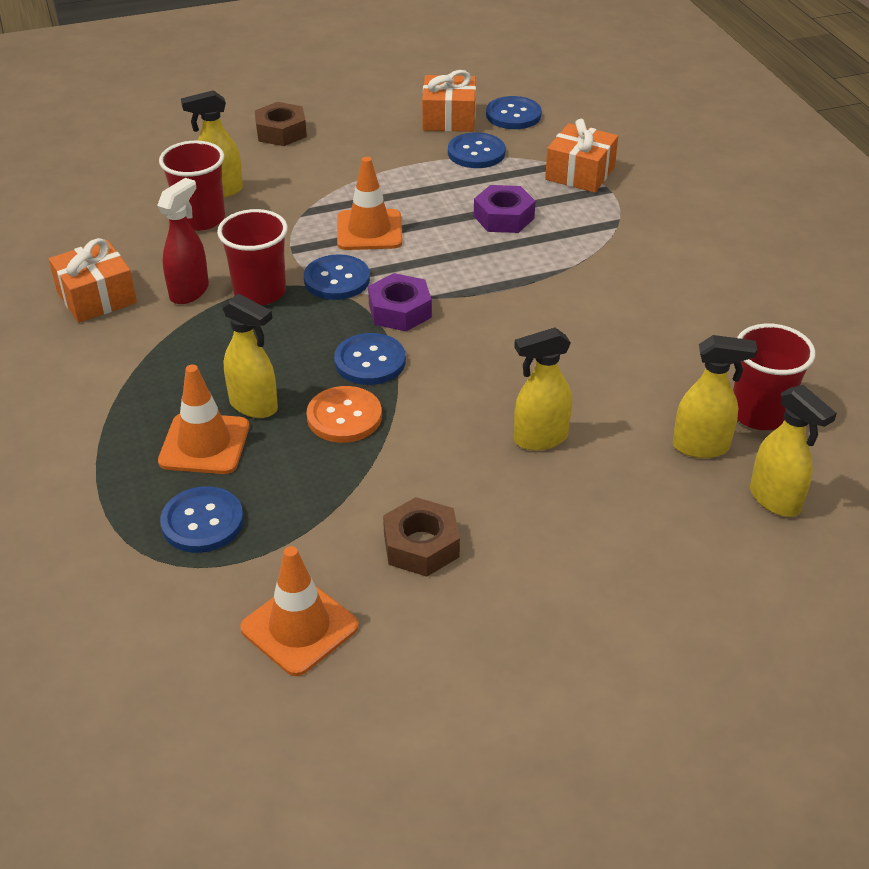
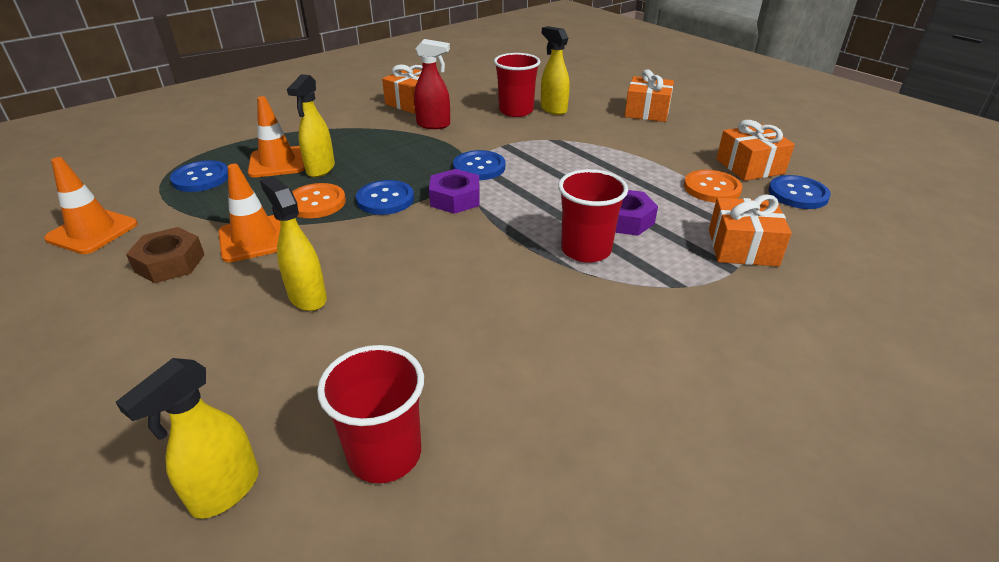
camera: 70 degrees right, 5 degrees down
red cup [217,209,288,305] -> red cup moved to [558,169,628,263]
brown nut [255,102,307,146] -> orange gift [624,69,674,122]
orange traffic cone [337,157,403,250] -> orange traffic cone moved to [218,164,280,262]
blue button [448,132,505,168] -> orange button [684,170,742,203]
yellow spray bottle [673,335,757,458] -> none

